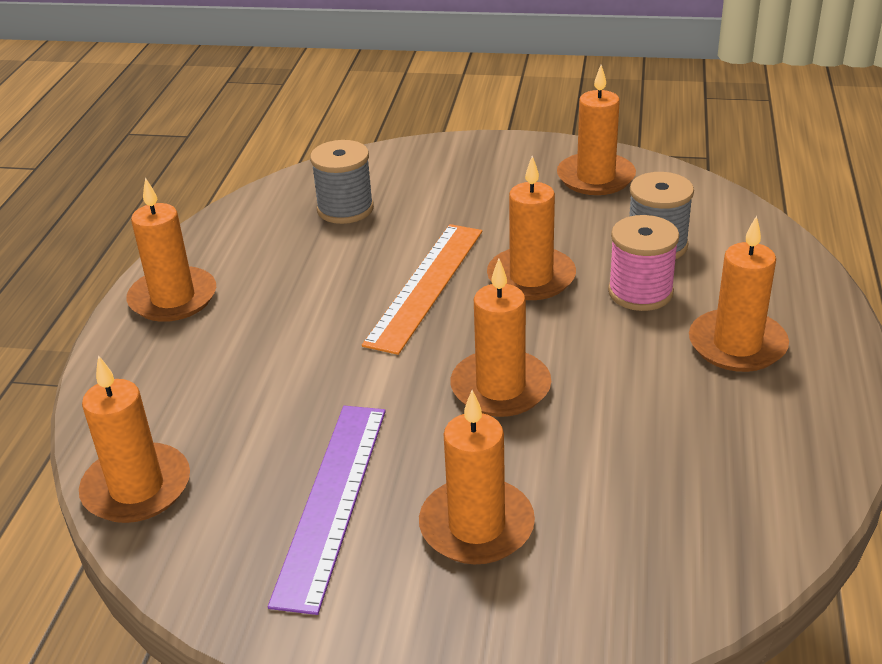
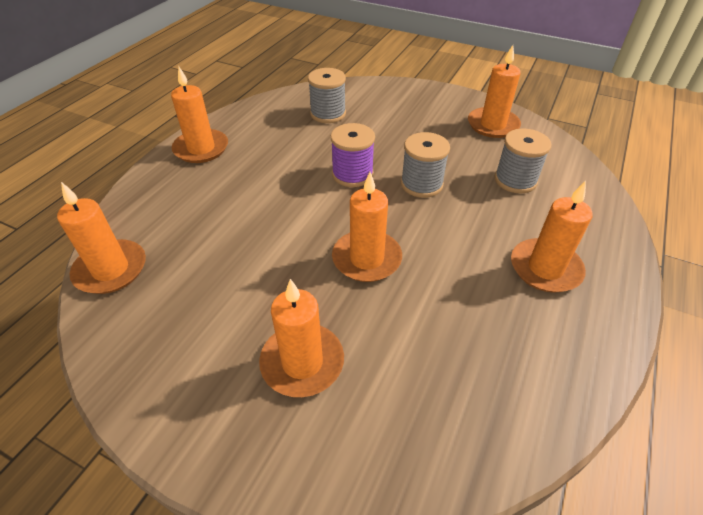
camera: 15 degrees right, 10 degrees up
purple ruler [268,406,386,615] -> none
orange ruler [362,224,482,355] -> purple spool [331,123,375,187]
orange candle [487,156,576,300] -> grey spool [401,132,450,198]
pink spool [608,215,679,311] -> none

